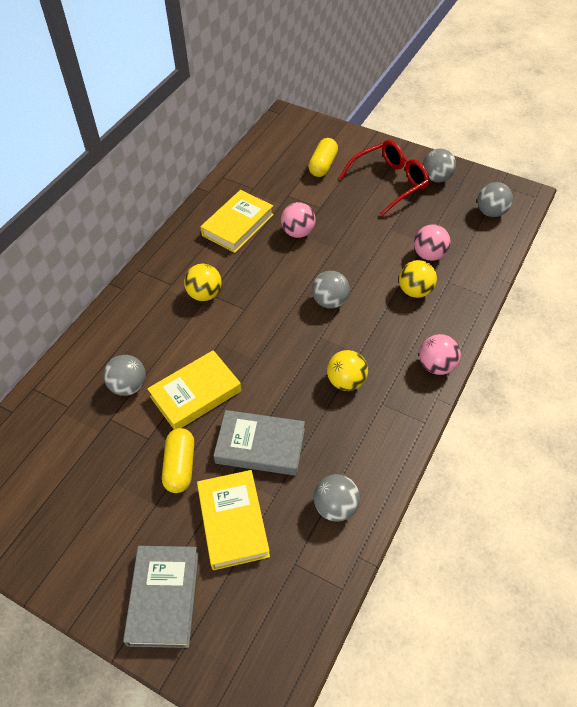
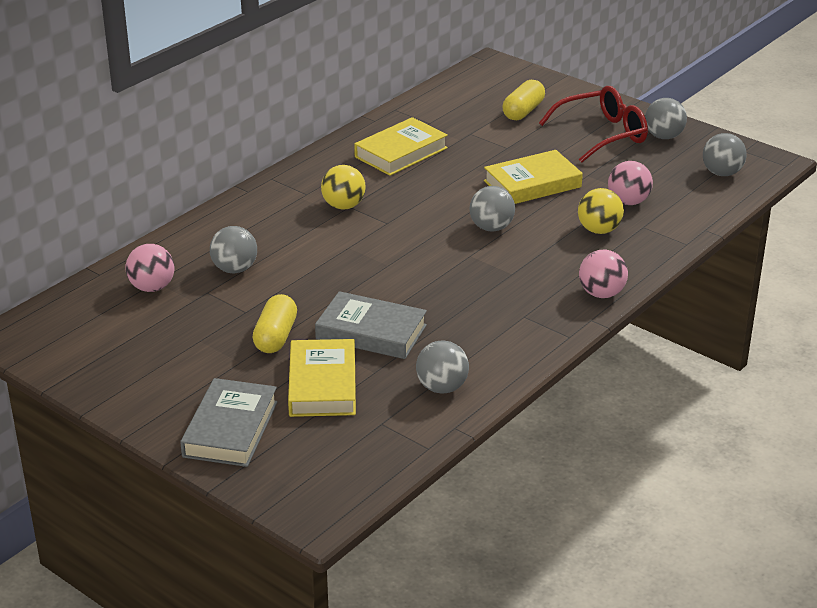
camera: 10 degrees right, 20 degrees down
yellow book [147,350,242,429] -> yellow book moved to [484,150,583,204]
pink ball [281,202,316,238] -> pink ball moved to [126,244,174,292]
yellow ball [327,350,368,391] -> none

